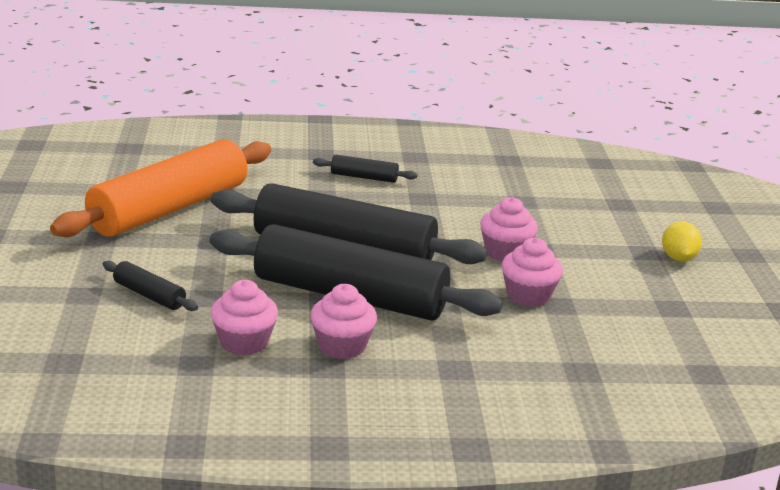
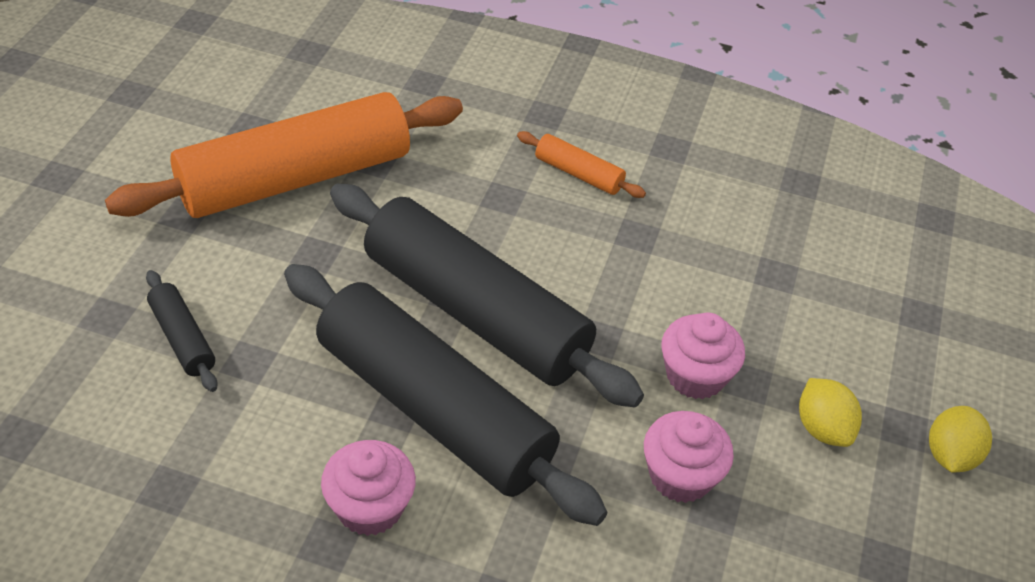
camera: 20 degrees right, 20 degrees up
pink cupcake [211,280,278,355] -> none
black rolling pin [313,155,418,183] -> orange rolling pin [517,131,646,198]
none -> yellow lemon [799,378,862,447]

